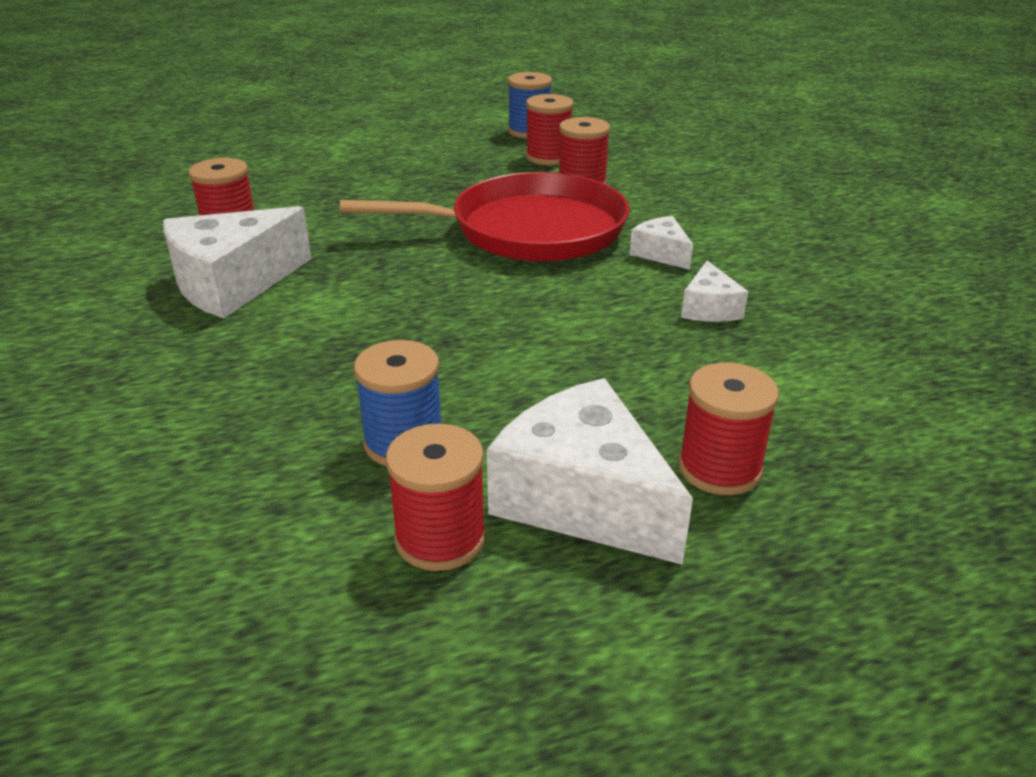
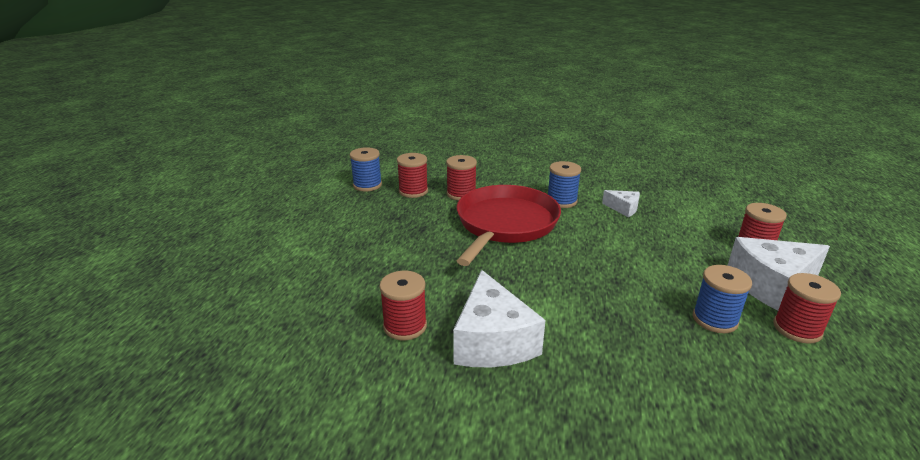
camera: 60 degrees left, 5 degrees down
white cheese [629,216,693,270] -> blue spool [548,161,581,208]

